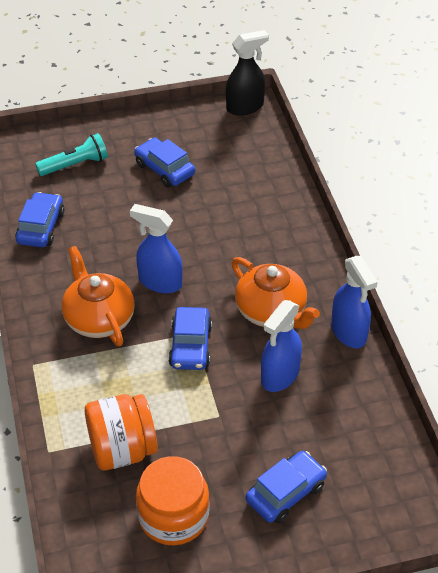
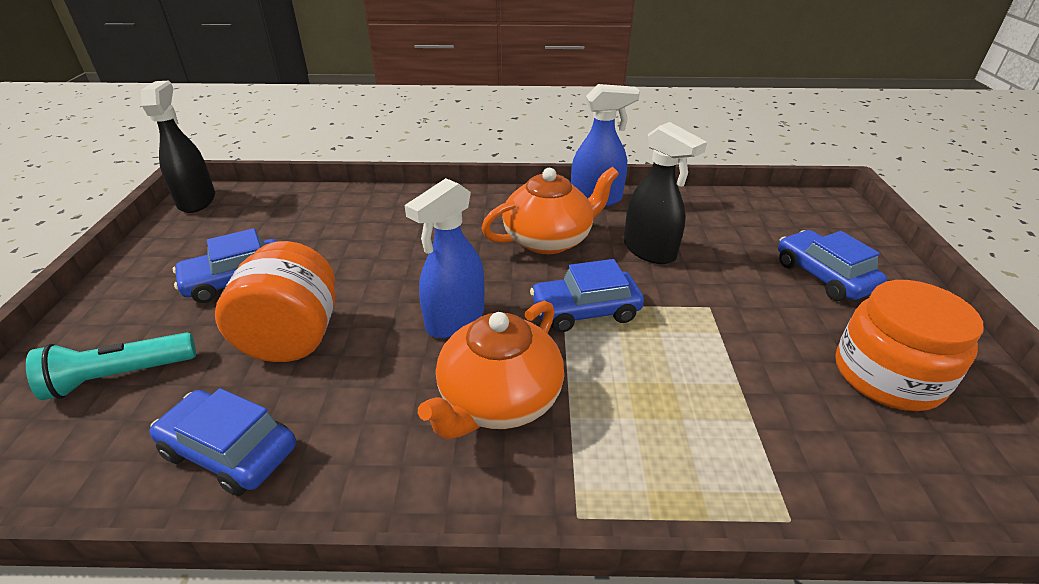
camera: 75 degrees left, 10 degrees down
turquoise flashlight [35,133,108,176] -> turquoise flashlight turned 105 degrees counterclockwise [26,332,196,400]
orange teapot [62,246,135,346] -> orange teapot turned 45 degrees counterclockwise [418,301,564,439]
orange jar [85,394,158,471] -> orange jar moved to [215,241,335,362]
blue car [169,307,212,370] -> blue car turned 150 degrees clockwise [530,259,644,332]
blue spray bottle [261,300,302,392] -> black spray bottle [624,122,707,264]

